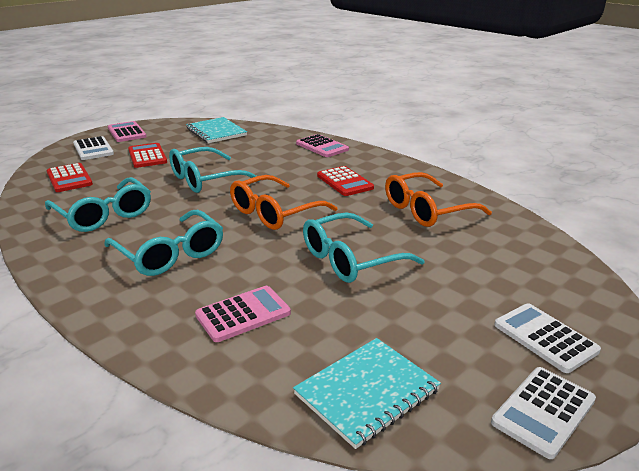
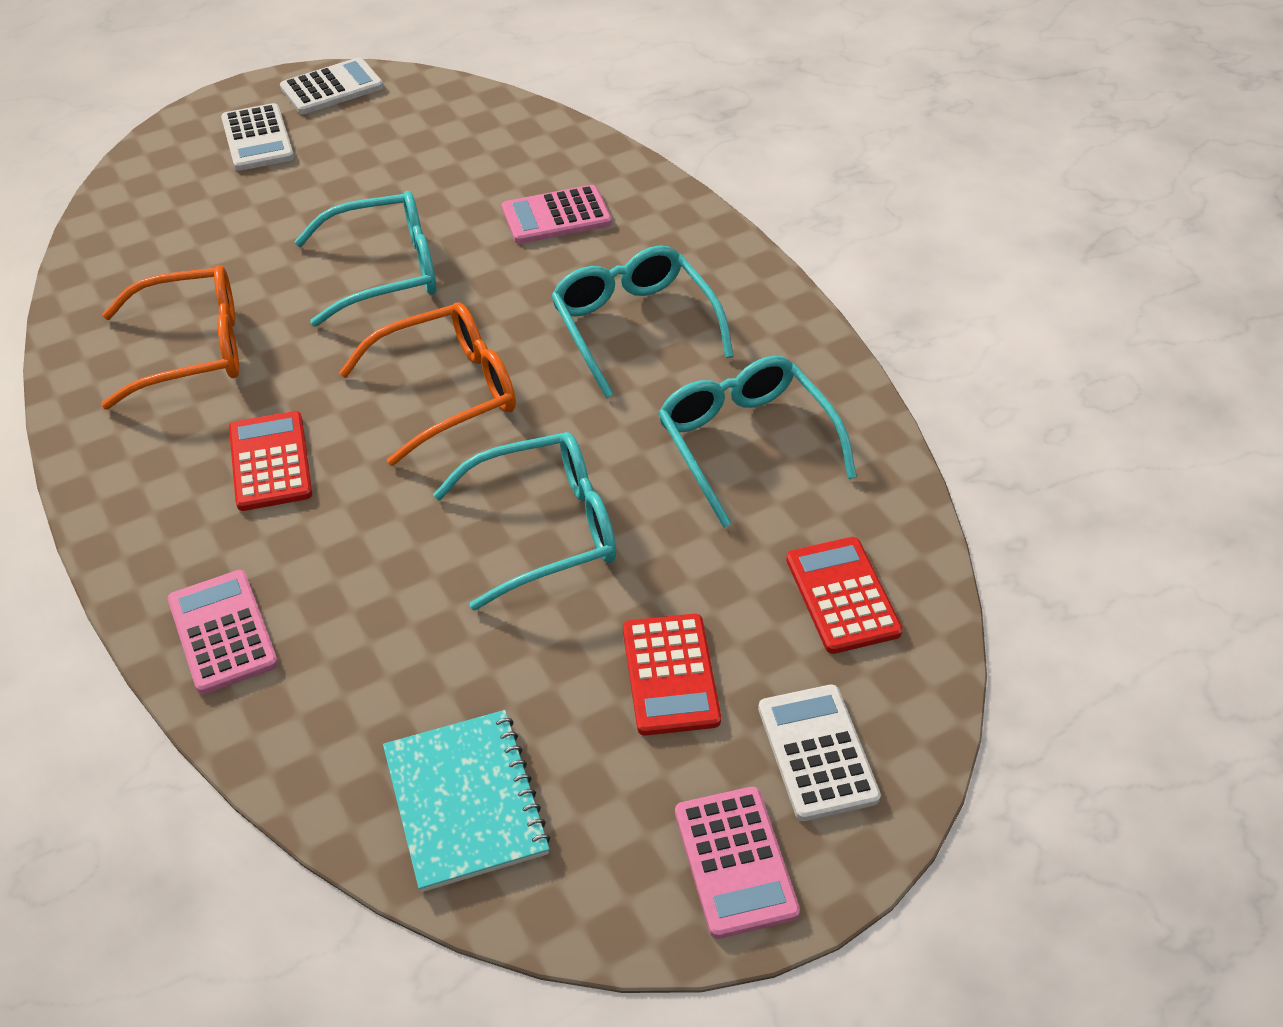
camera: 165 degrees left, 20 degrees up
turquoise notebook [293,338,441,449] -> none

